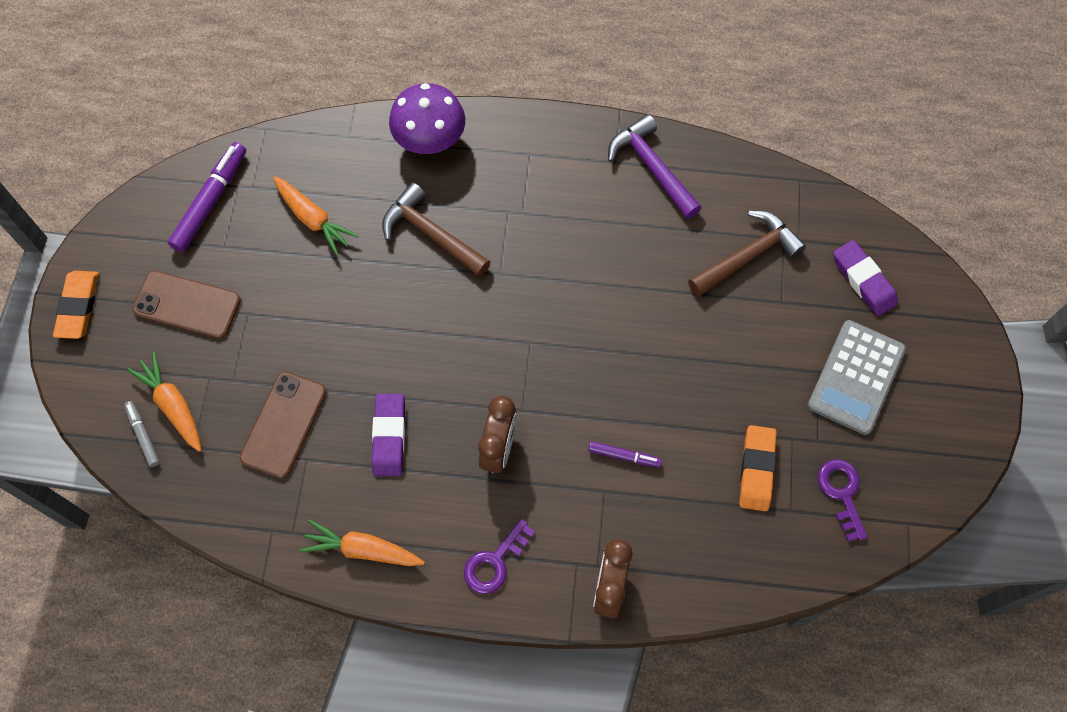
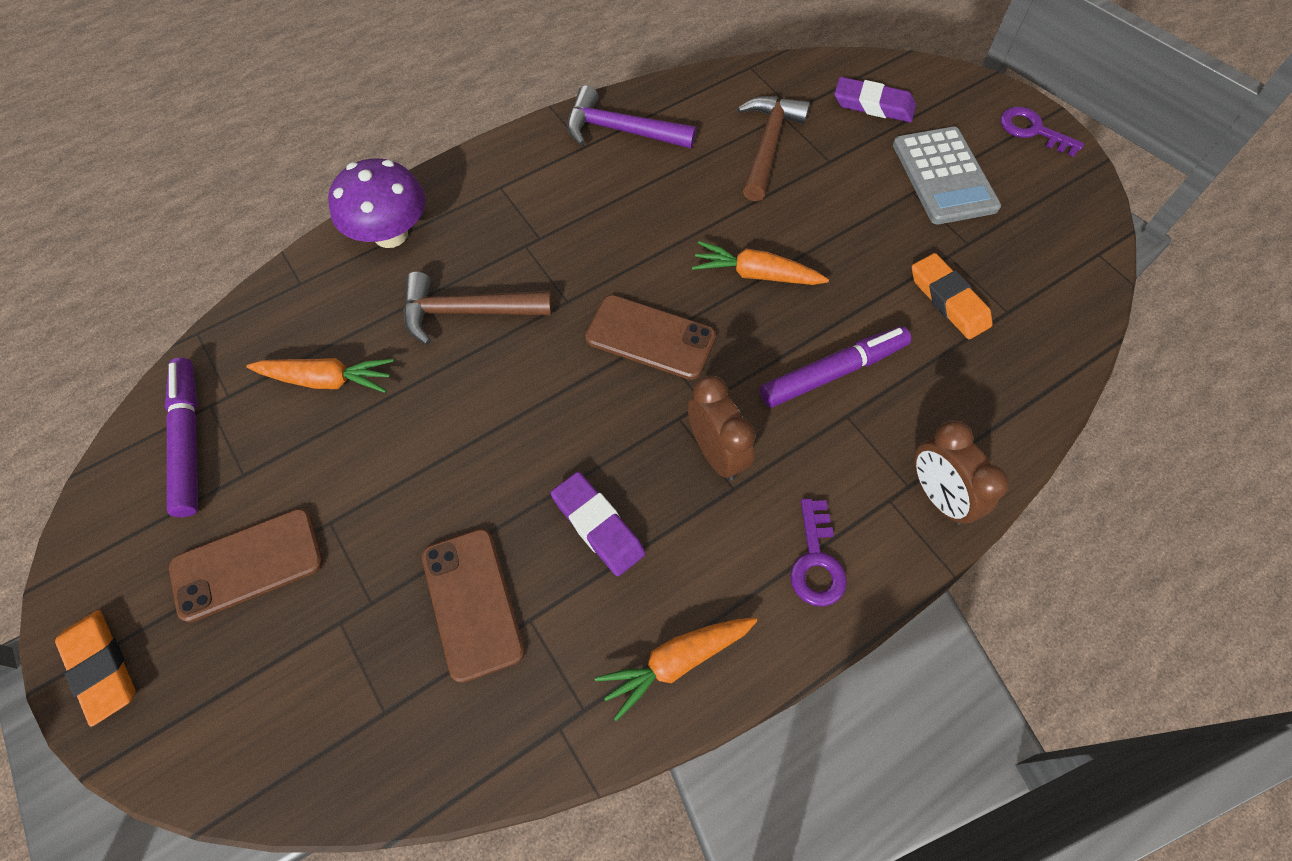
camera: 40 degrees left, 5 degrees down
grey marker [124,401,160,467] -> none
orange carrot [127,352,201,452] -> orange carrot moved to [692,241,829,285]
purple marker [588,441,662,468] -> purple marker [759,326,911,408], size x1.88
purple key [818,459,867,541] -> purple key moved to [1000,106,1084,157]
none -> brown phone [585,295,716,380]

